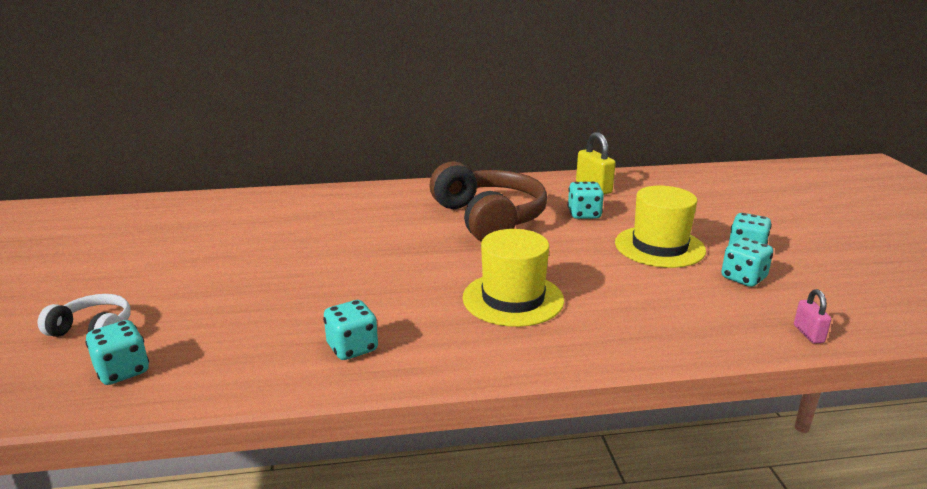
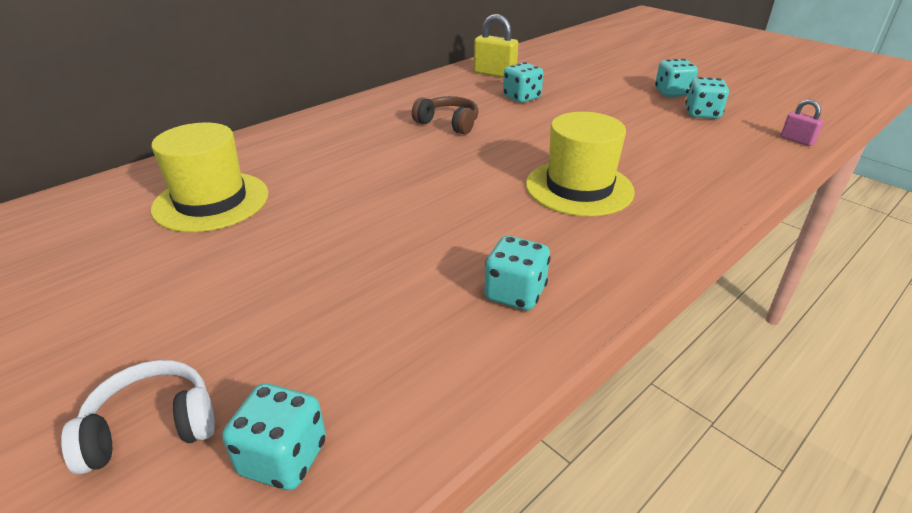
camera: 35 degrees left, 10 degrees up
brown headphones [430,161,547,242] -> brown headphones [412,96,479,134], size x0.50
yellow hat [615,186,706,268] -> yellow hat moved to [151,123,269,232]

